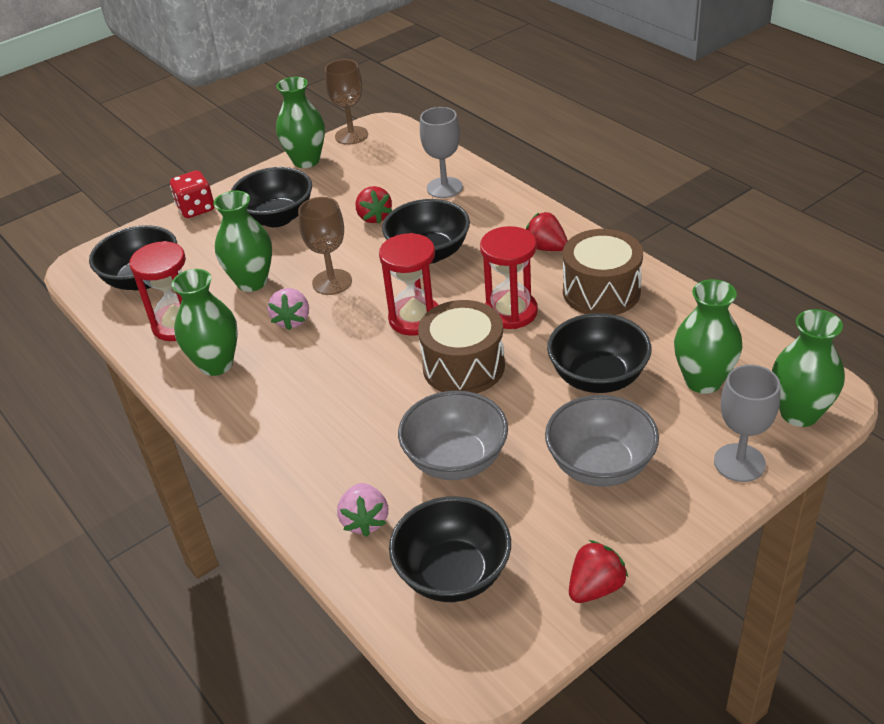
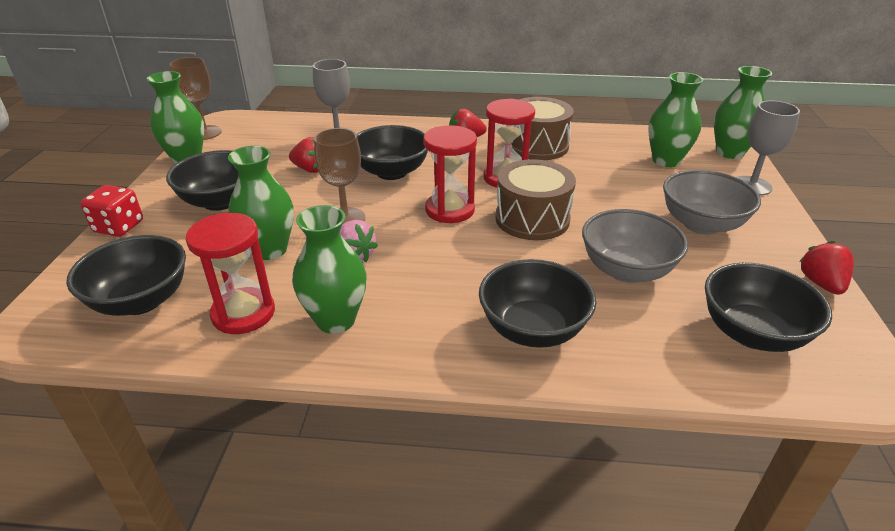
camera: 50 degrees left, 5 degrees down
pink strawberry [337,483,388,537] -> none
black bowl [547,313,651,393] -> black bowl moved to [479,259,596,348]

